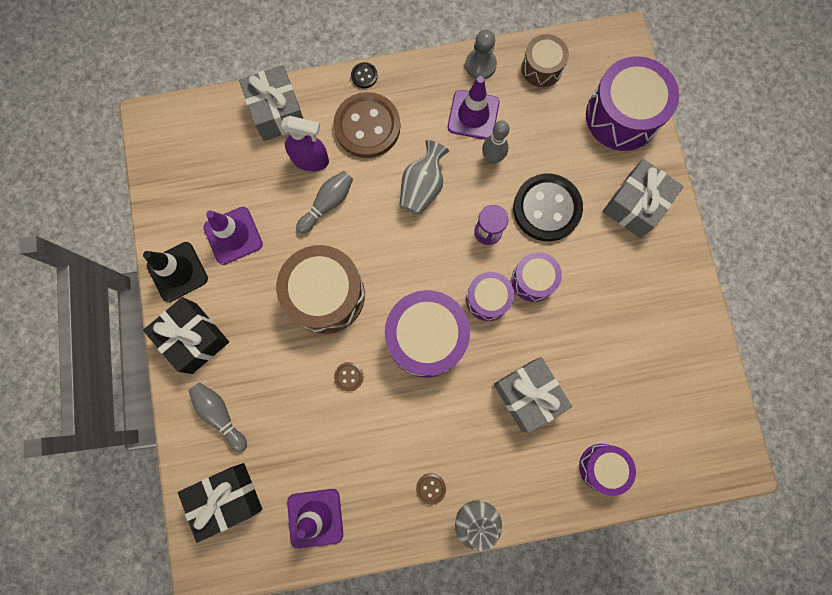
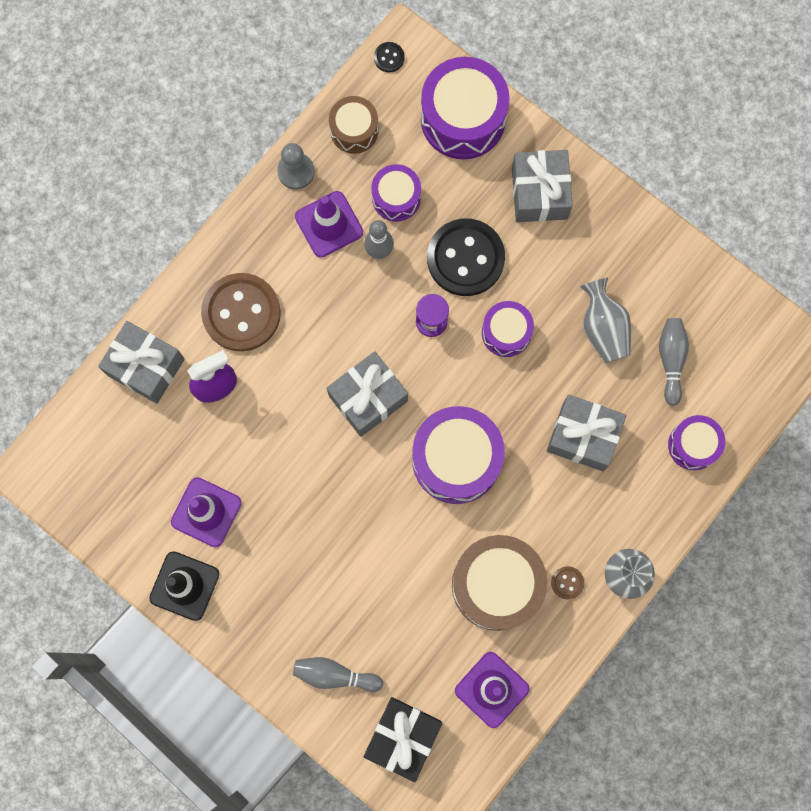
camera: 40 degrees left, 0 degrees up
black gift [143,297,229,374] -> none
brown drum [276,245,365,334] -> brown drum moved to [452,535,547,631]
grey bowling pin [296,171,353,234] -> grey bowling pin moved to [659,318,689,406]
brown button [334,362,363,391] -> none
black button [351,62,378,88] -> black button moved to [374,42,405,72]
grey vase [399,140,449,215] -> grey vase moved to [580,278,631,363]
purple drum [466,272,514,321] -> purple drum moved to [371,164,421,222]
none -> grey gift [327,352,408,437]

